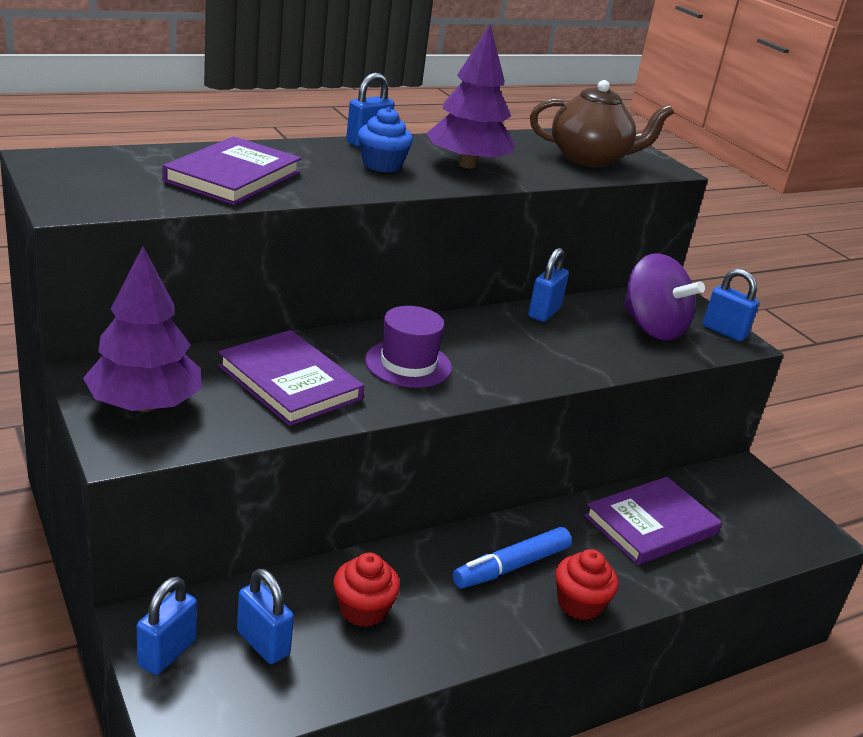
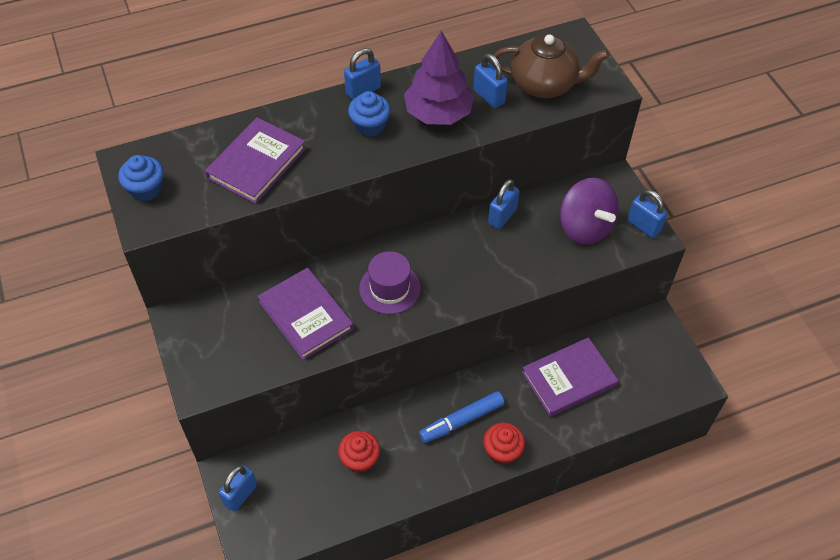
camera: 10 degrees right, 25 degrees up
purple tree [83,246,201,412] -> none
blue padlock [237,569,294,664] -> blue padlock moved to [473,54,508,108]
none -> blue cupcake [118,155,163,201]

